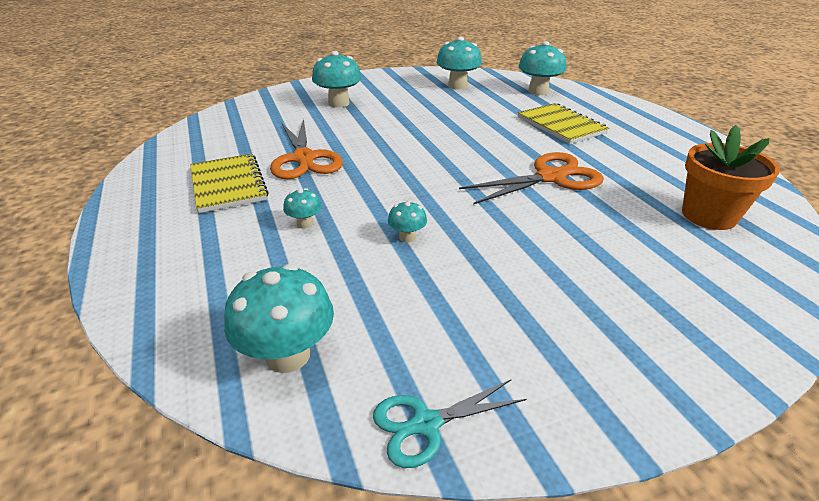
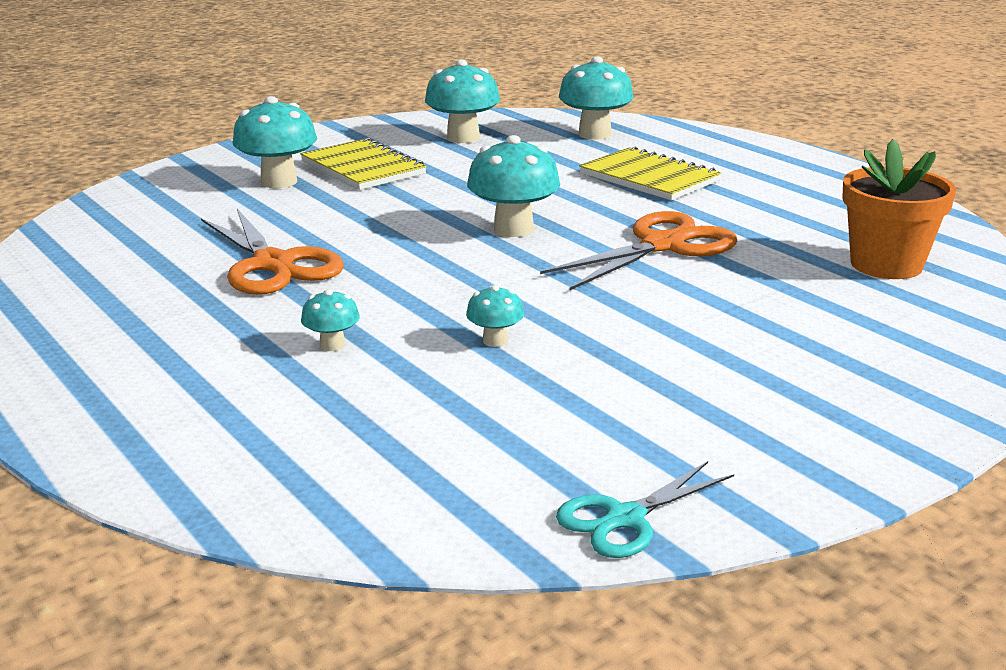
camera: 15 degrees left, 10 degrees down
yellow notebook [190,154,269,213] -> yellow notebook moved to [300,138,427,190]
turquoise mushroom [224,264,334,373] -> turquoise mushroom moved to [467,135,560,237]

